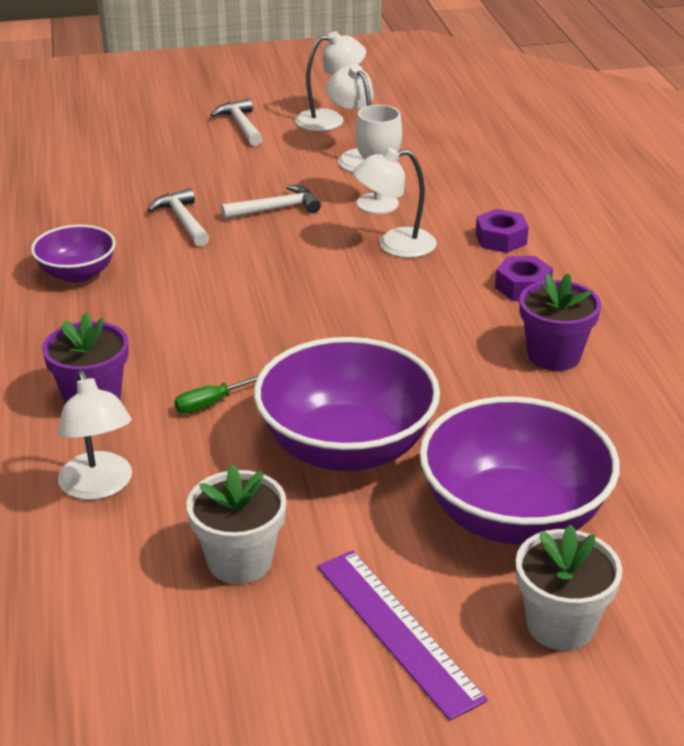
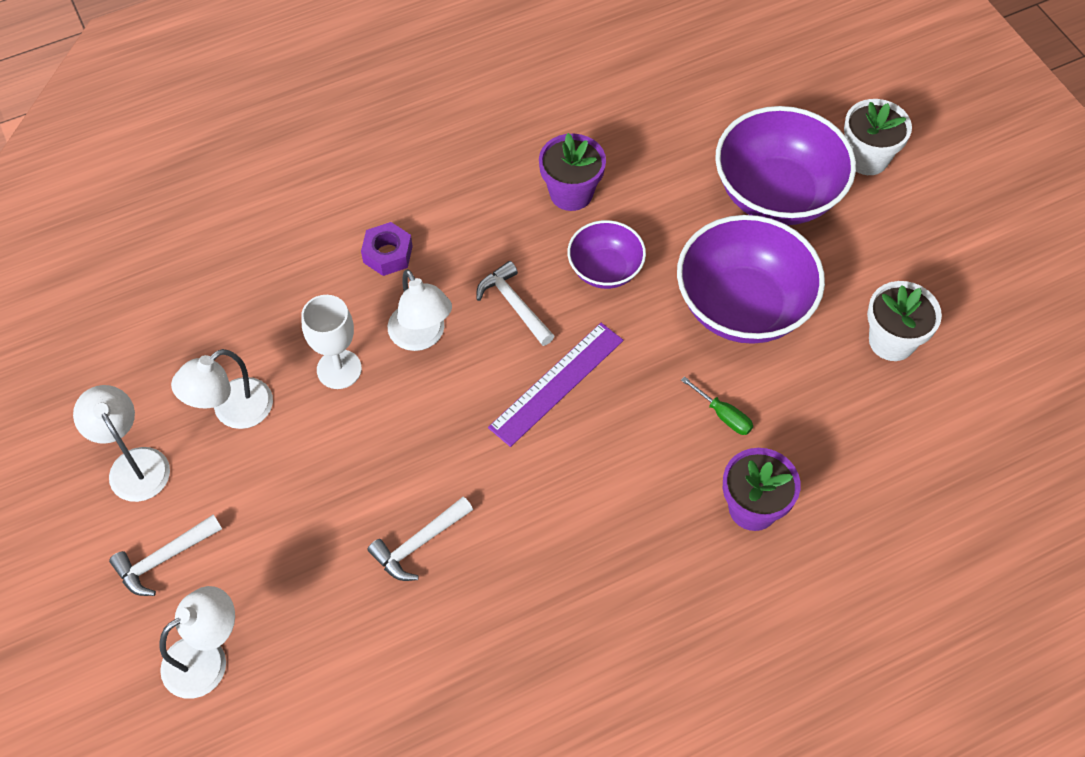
camera: 105 degrees left, 25 degrees up
purple bowl [31,225,116,283] -> purple bowl moved to [567,220,646,289]
white lamp [58,370,132,500] -> white lamp moved to [160,586,235,699]
white hammer [221,185,321,220] -> white hammer moved to [476,261,554,346]
purple ruler [317,550,488,721] -> purple ruler moved to [488,323,623,447]
purple nut [495,256,553,301] -> none

